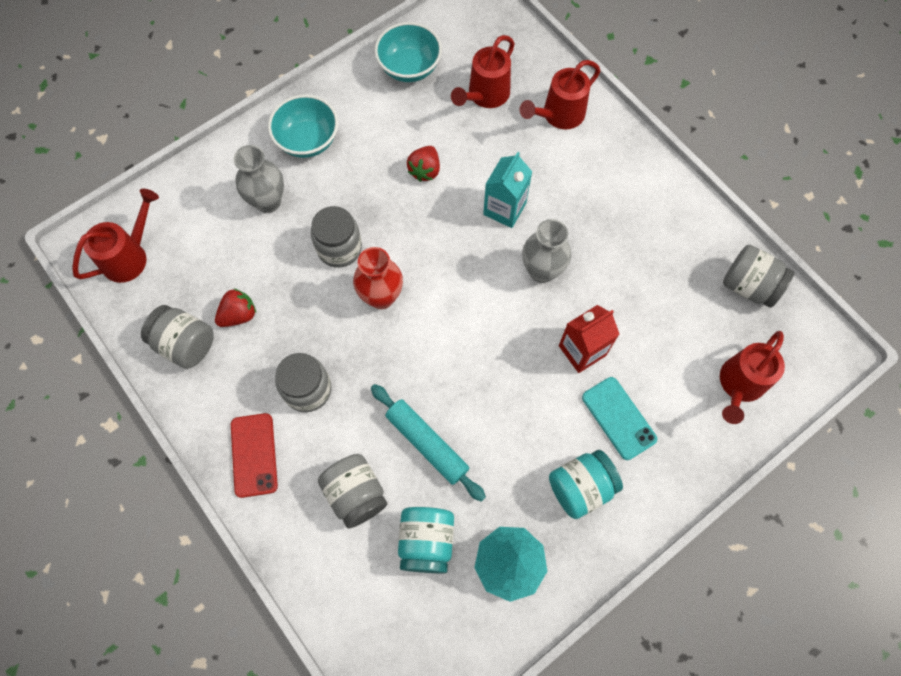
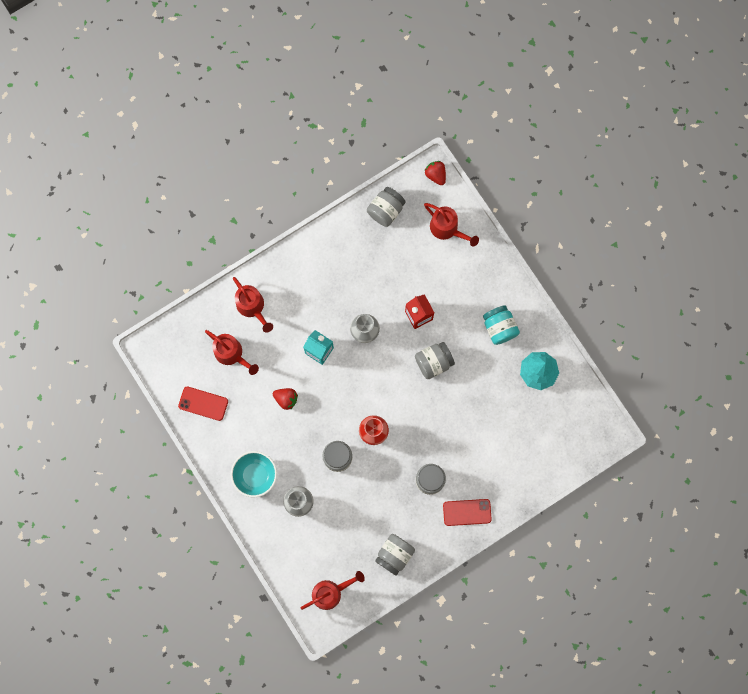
camera: 85 degrees left, 10 degrees up
red watering can [72,189,159,283] -> red watering can turned 105 degrees clockwise [301,571,365,610]
red strawberry [215,288,256,327] -> red strawberry moved to [424,161,446,185]
grey jar [318,454,387,528] -> grey jar moved to [415,342,455,379]
turquoise rolling pin [371,384,486,502] -> none
turquoise bowl [374,22,442,82] -> red phone [178,386,228,421]
turquoise jar [398,507,454,573] -> none
turquoise phone [582,377,657,460] -> none

